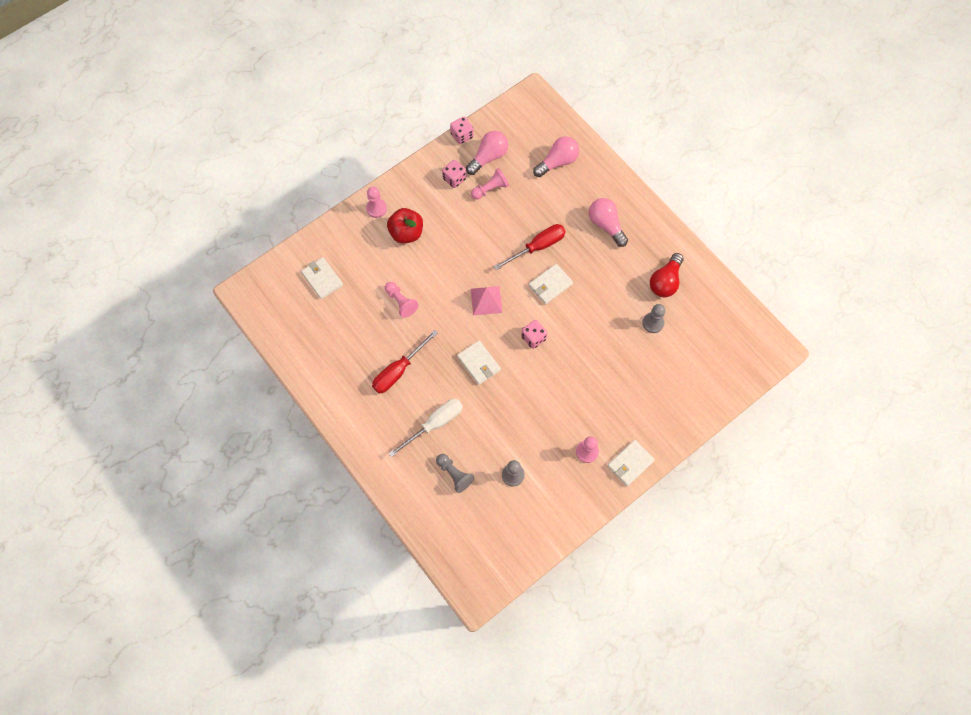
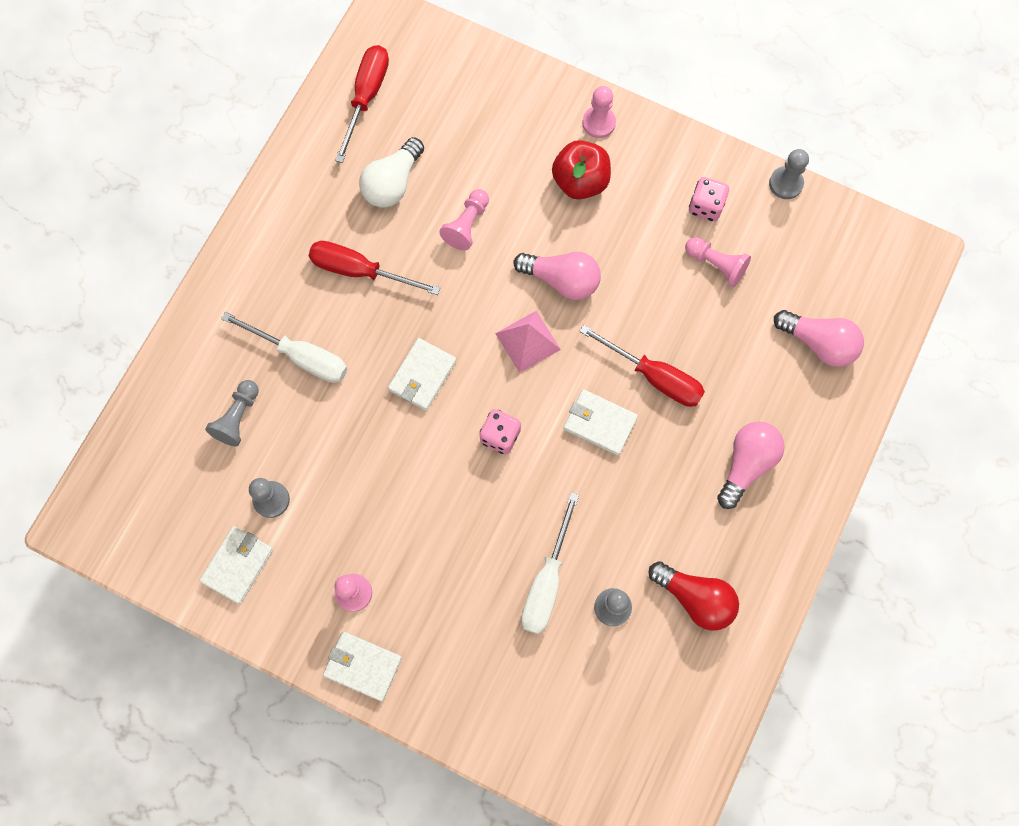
camera: 65 degrees right, 5 degrees up
white wallet [301,257,343,299] -> white wallet moved to [199,526,273,604]
pink dice [450,117,474,144] -> grey pawn [769,149,809,199]
pink light bulb [466,131,508,175] -> pink light bulb moved to [514,252,601,300]
red light bulb [650,253,684,297] -> red light bulb turned 150 degrees counterclockwise [649,561,739,631]
none -> red screwdriver [335,45,389,163]
none -> white light bulb [359,137,424,208]
none -> white screwdriver [521,493,579,634]

